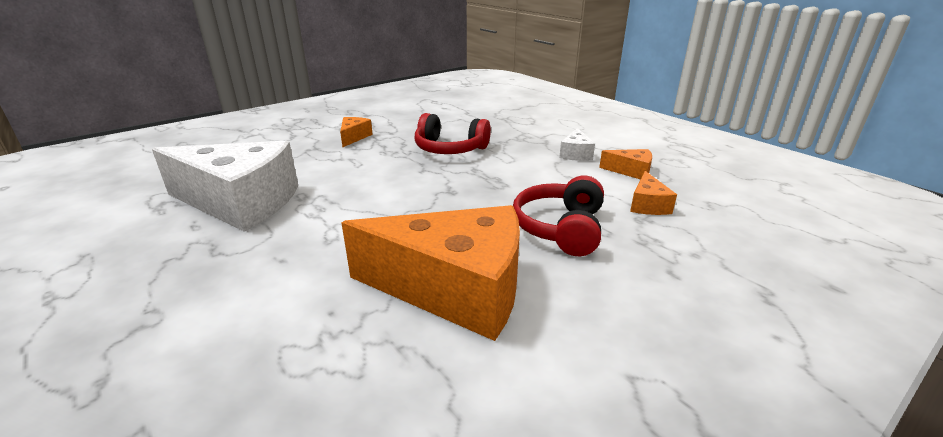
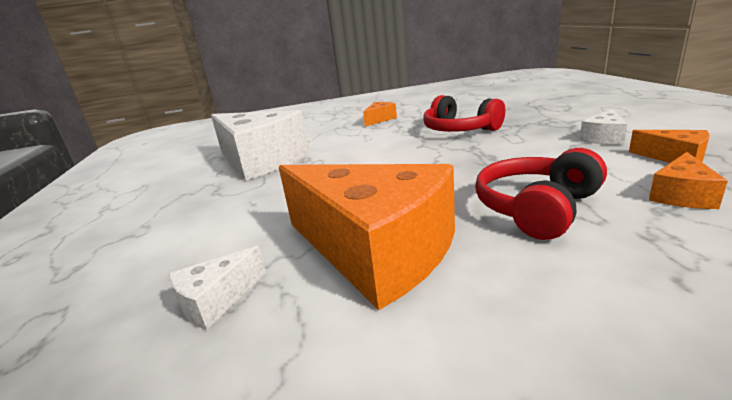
camera: 30 degrees right, 5 degrees down
none -> white cheese [169,246,266,330]

